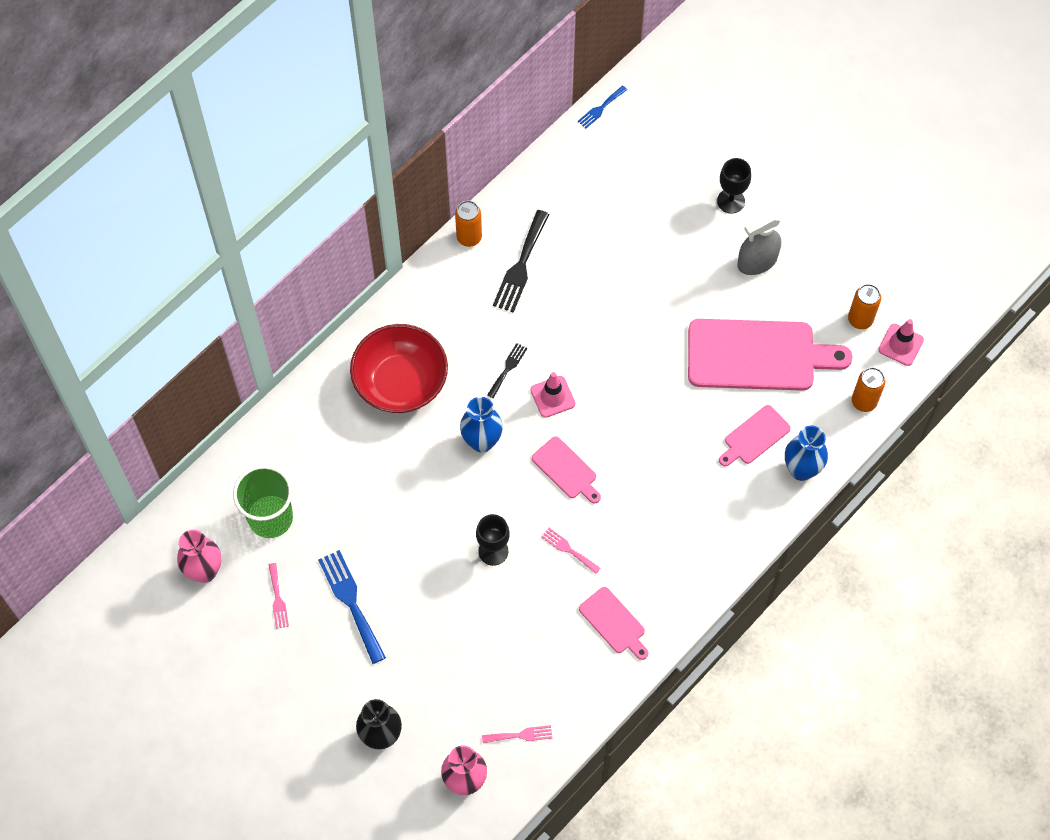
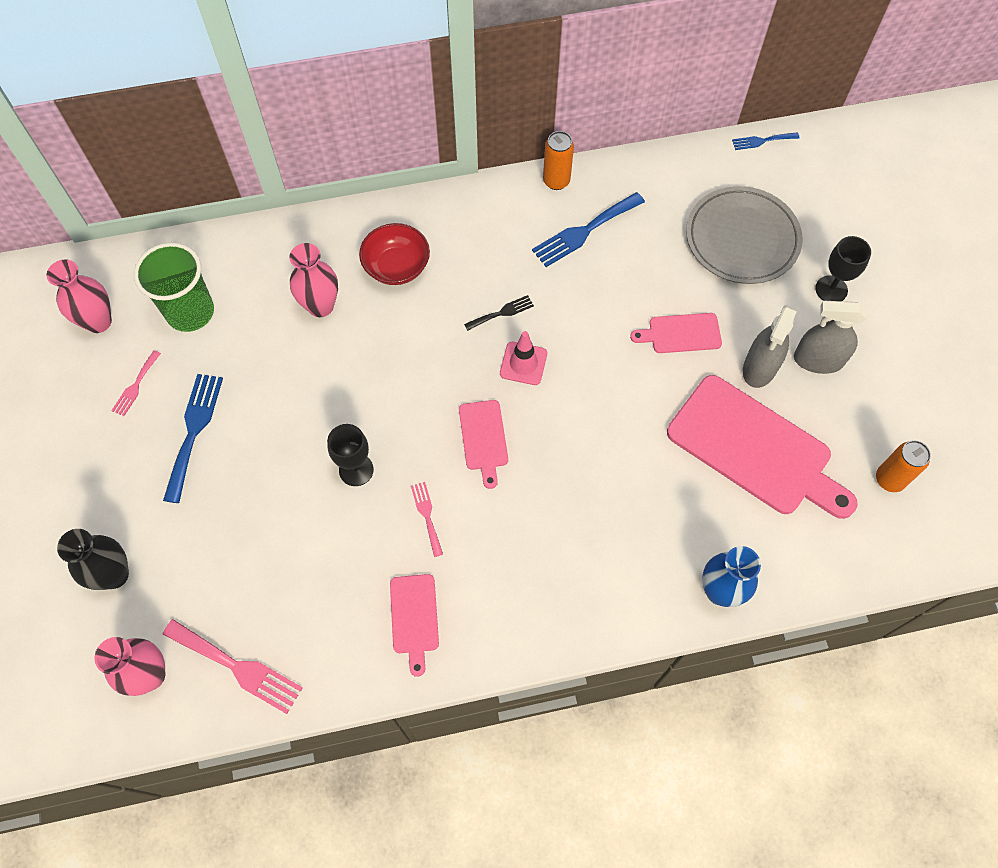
camera: 35 degrees right, 0 degrees up
red bowl [350,324,448,413] -> red bowl [359,223,430,285], size x0.66
blue vase [460,397,503,452] -> none
pink fork [482,725,552,743] -> pink fork [162,619,303,714], size x1.82
black fork [493,210,549,313] -> blue fork [532,192,645,267]
pink cutting board [719,405,791,466] -> pink cutting board moved to [630,313,722,353]
orange can [852,367,885,412] -> none
pink traffic cone [878,319,924,366] -> none
none -> pink vase [289,243,338,317]
none -> grey plate [686,186,803,284]
none -> grey spray bottle [743,305,797,388]

